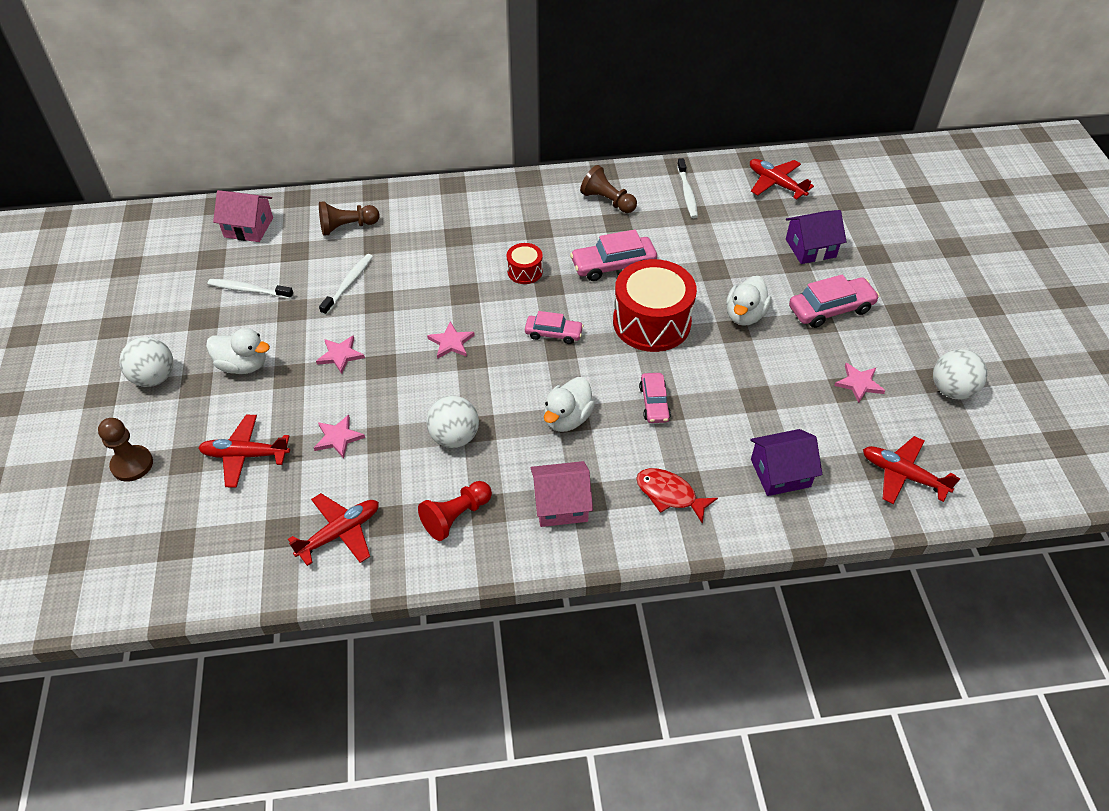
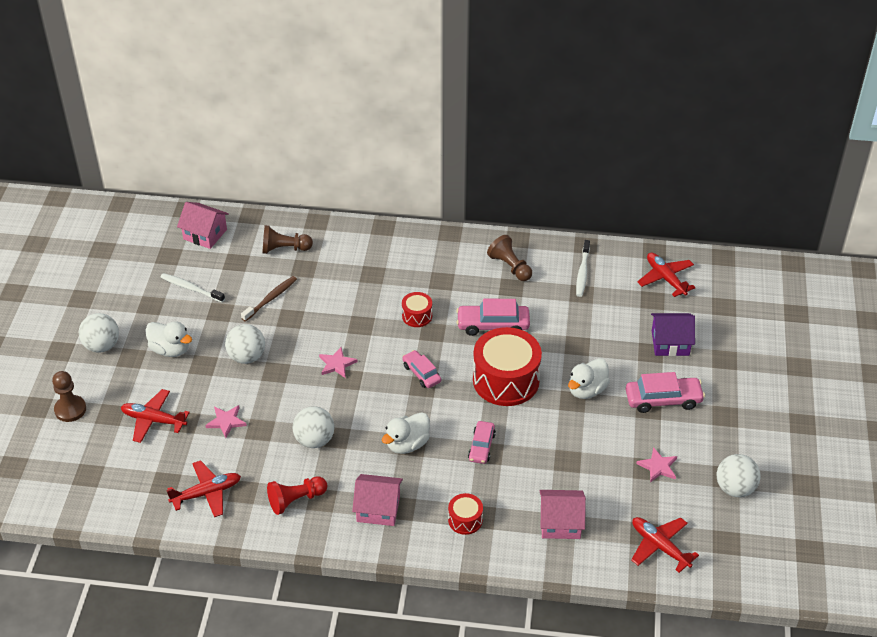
camera: 15 degrees right, 5 degrees down
pink star [316,335,365,374] -> white ball [225,324,265,364]
white toothbrush [319,254,373,315] -> brown toothbrush [241,276,297,322]
pink car [525,311,584,344] -> pink car turned 150 degrees counterclockwise [402,350,441,388]
red fish [636,468,718,524] -> red drum [448,493,483,535]
purple house [750,429,823,496] -> pink house [539,490,586,539]

